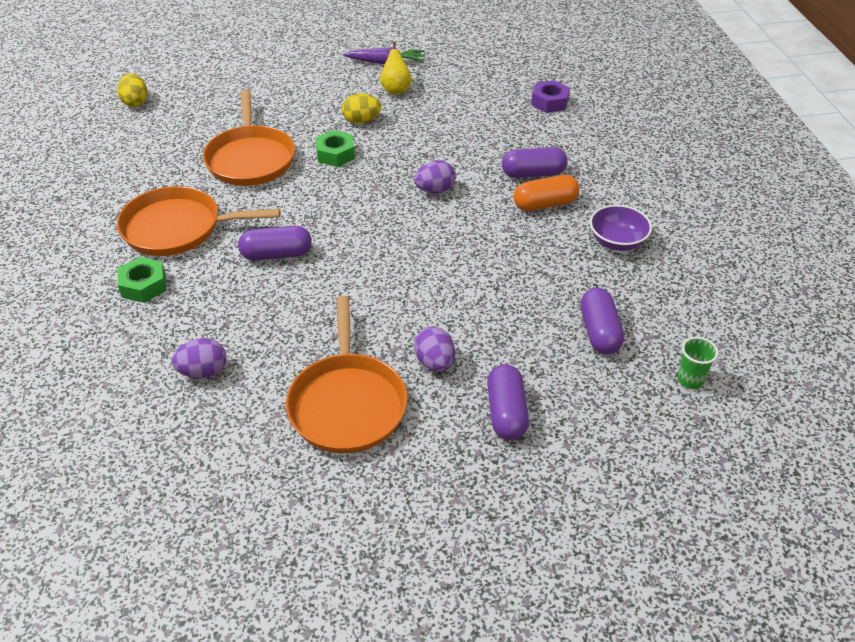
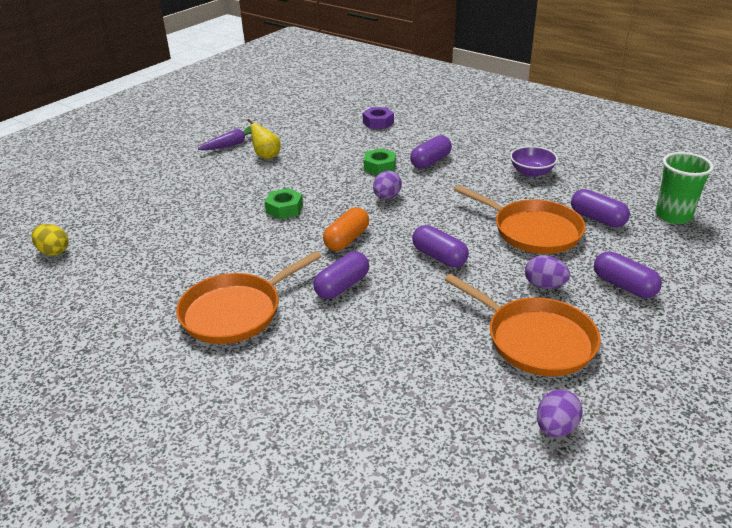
camera: 40 degrees left, 10 degrees down
green nut [118,257,166,303] -> green nut moved to [364,148,396,175]
purple egg [171,338,226,378] -> purple egg moved to [537,389,583,438]
orange pan [203,89,295,186] -> orange pan moved to [454,185,586,254]
yellow egg [342,93,381,124] -> none
orange capsule [513,175,580,211] -> orange capsule moved to [323,207,369,251]
green cup [677,337,719,389] -> green cup [656,152,714,224], size x1.81
none -> purple capsule [412,225,469,267]

